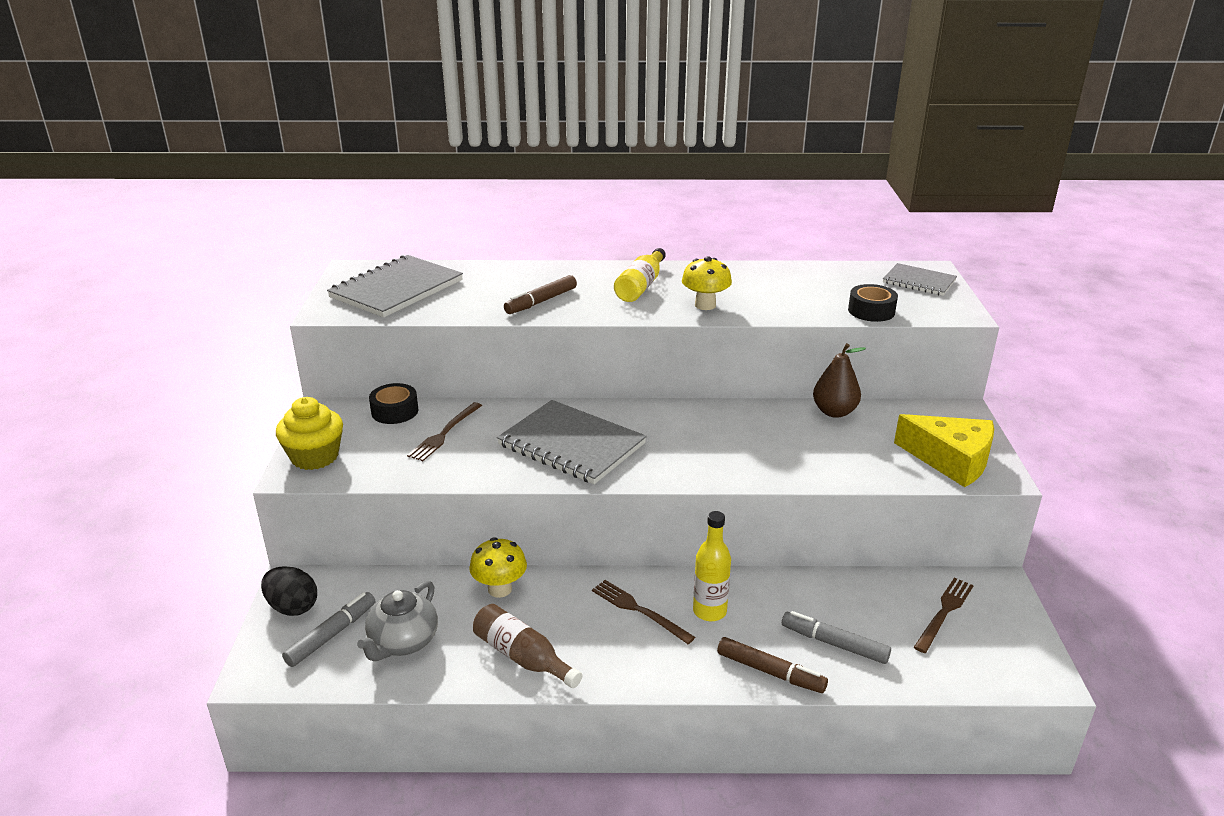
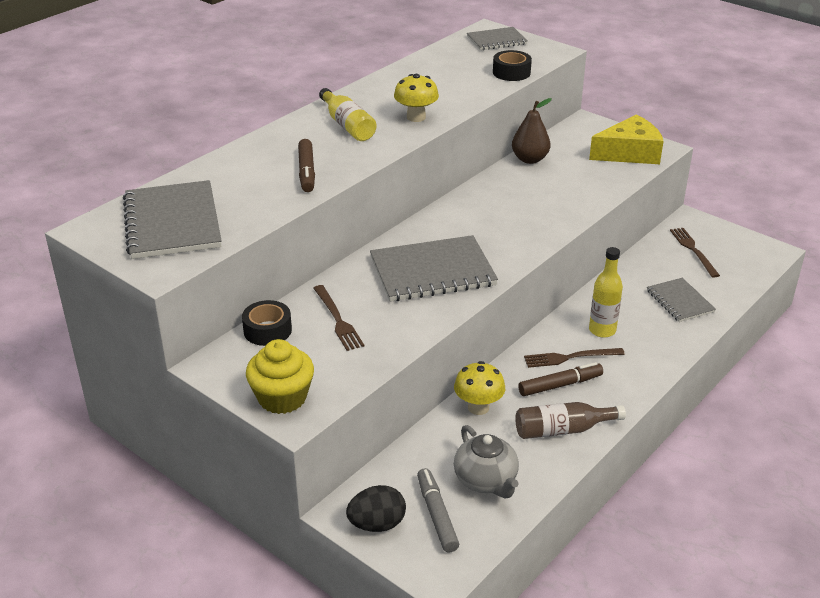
camera: 50 degrees left, 5 degrees up
brown marker [717,637,828,693] -> brown marker moved to [518,362,603,396]
grey marker [782,611,891,664] -> grey notebook [647,278,716,322]

